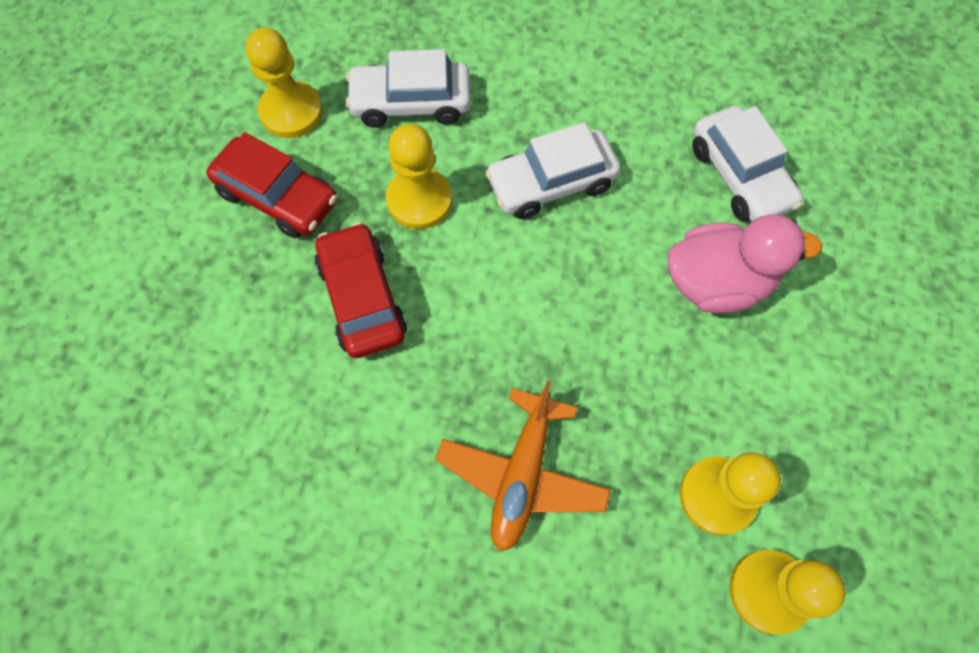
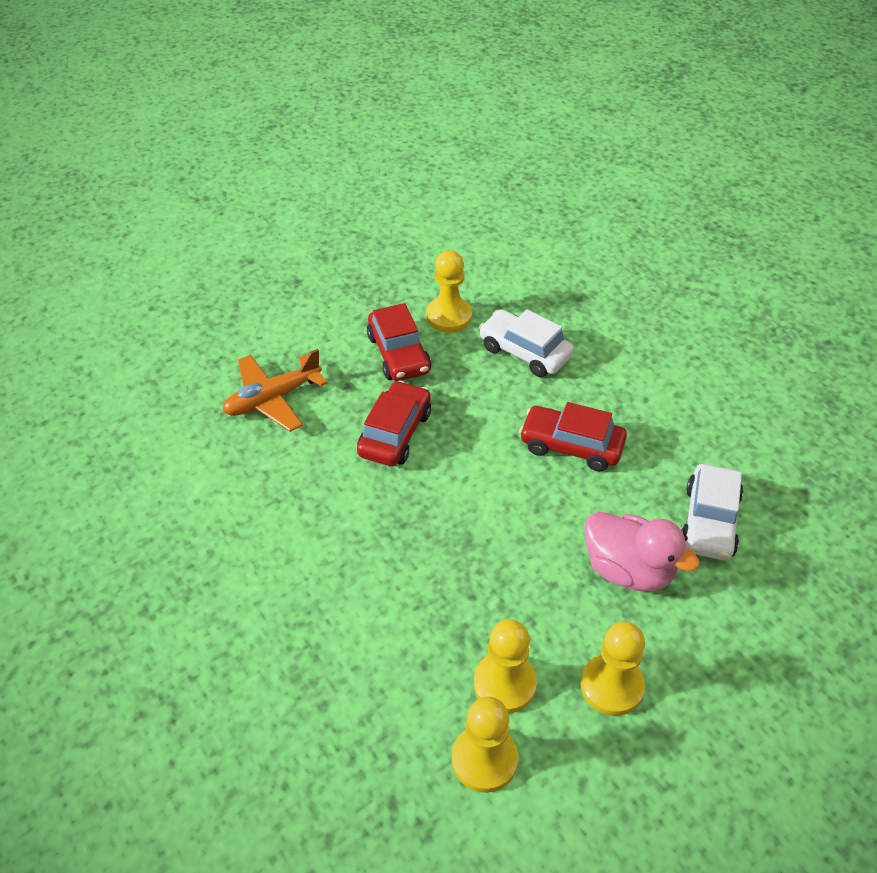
camera: 40 degrees right, 20 degrees down
yellow pawn [386,124,452,229] -> yellow pawn moved to [581,621,645,716]
orange plane [435,380,611,552] -> orange plane moved to [223,349,327,432]
white car [485,122,620,219] -> red car [519,402,627,472]

